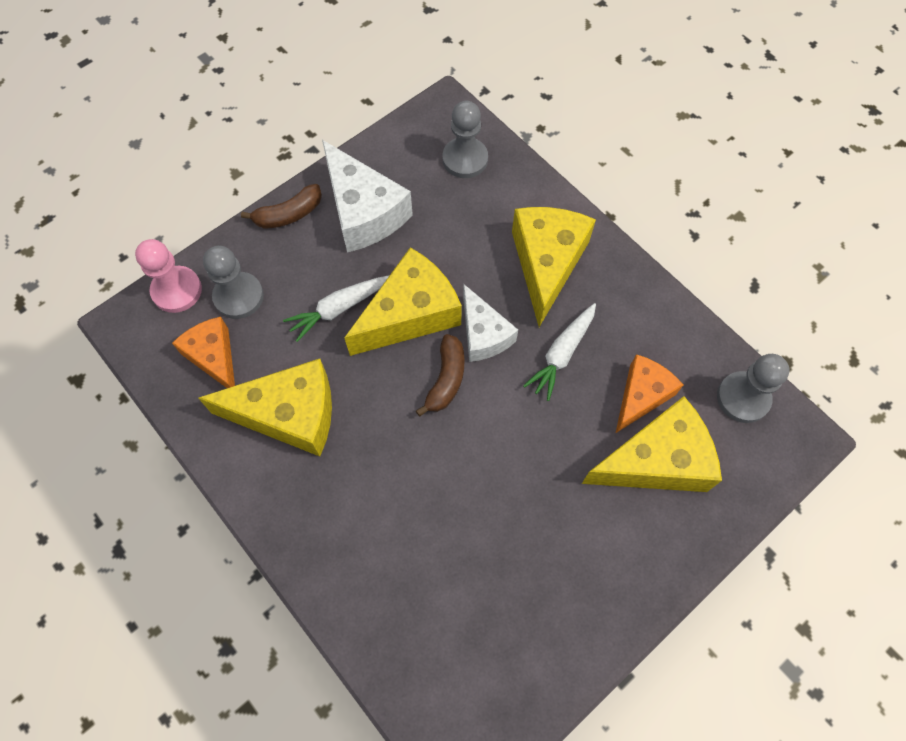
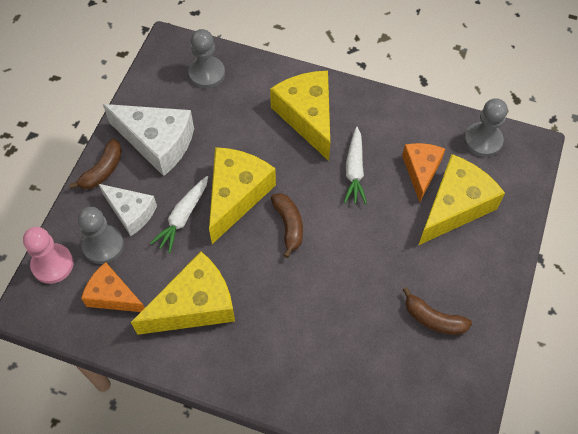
camera: 30 degrees left, 5 degrees down
white cheese [463,284,518,362] -> white cheese moved to [99,184,157,236]
none -> brown banana [403,287,472,335]

